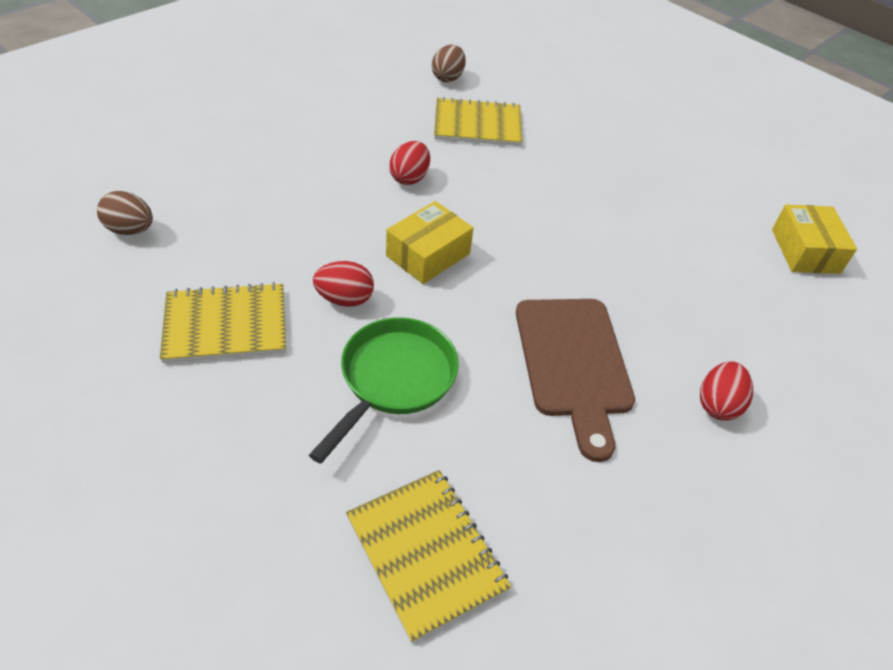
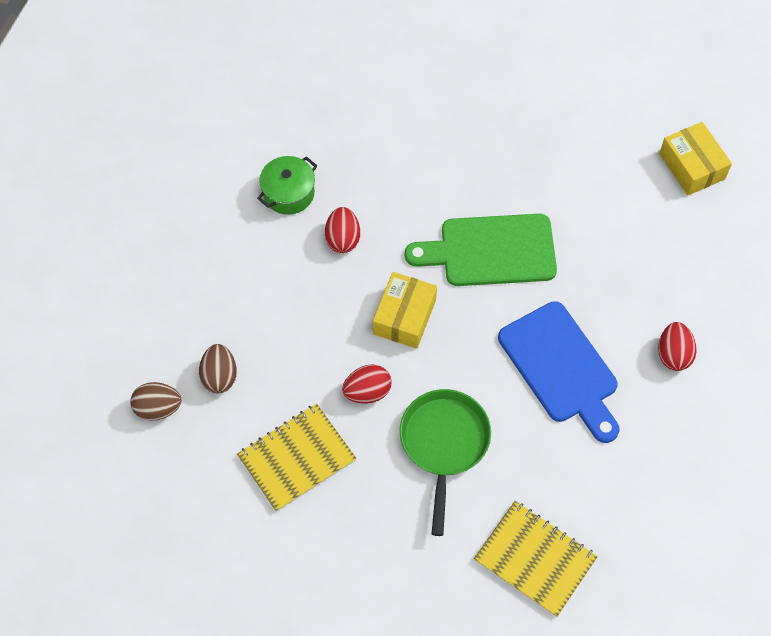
camera: 20 degrees left, 15 degrees up
brown egg [432,45,466,82] -> brown egg moved to [199,344,237,393]
yellow notebook [434,97,523,146] -> none
brown cutting board [516,299,635,462] -> blue cutting board [498,301,619,443]
none -> green pot [257,156,317,215]
none -> green cutting board [405,214,557,286]

